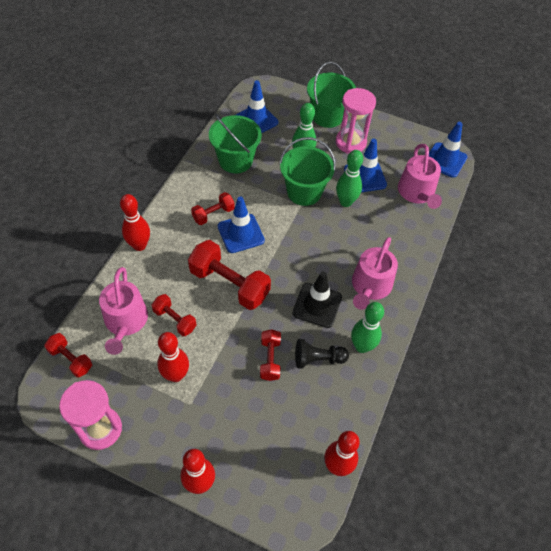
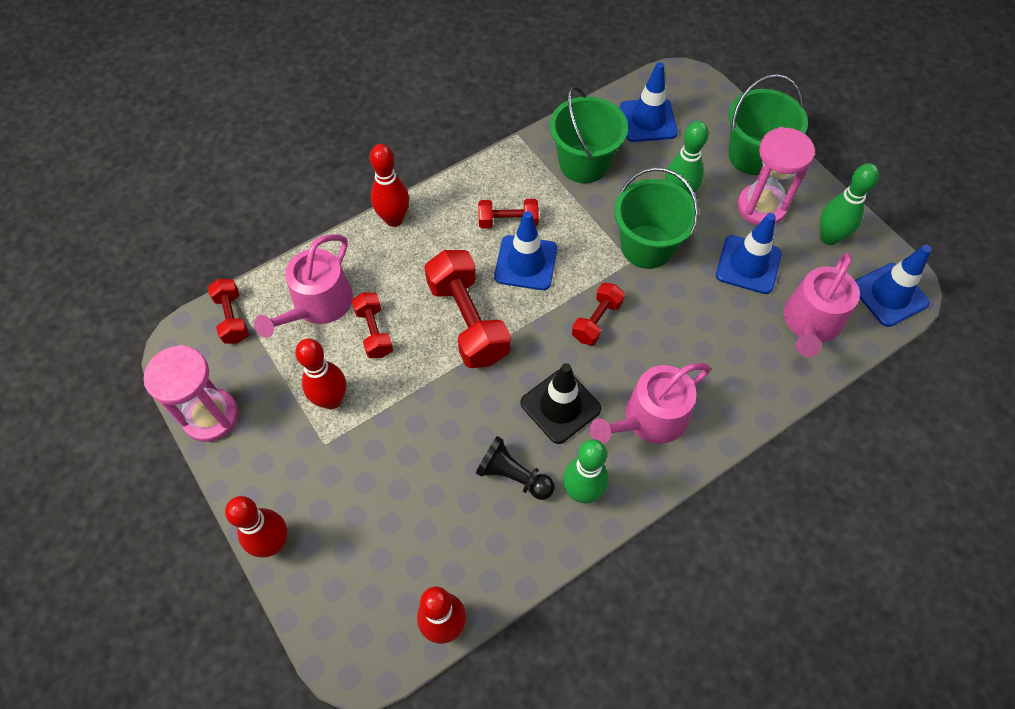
camera: 35 degrees right, 5 degrees up
red dumbbell [260,329,281,381] -> red dumbbell moved to [572,283,625,346]
green bowling pin [336,150,363,207] -> green bowling pin moved to [820,163,879,245]

